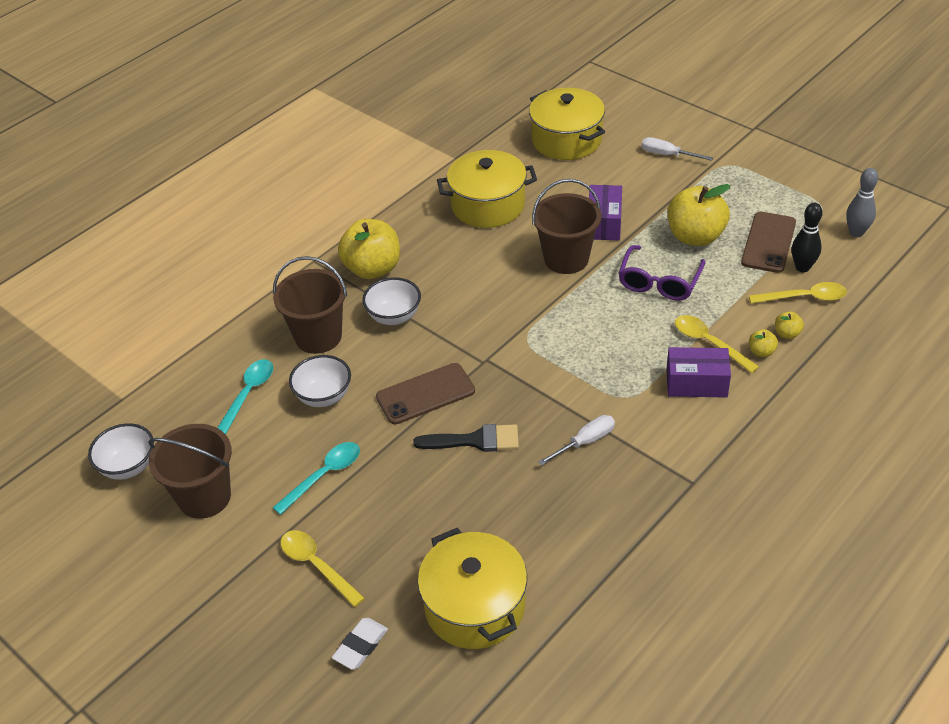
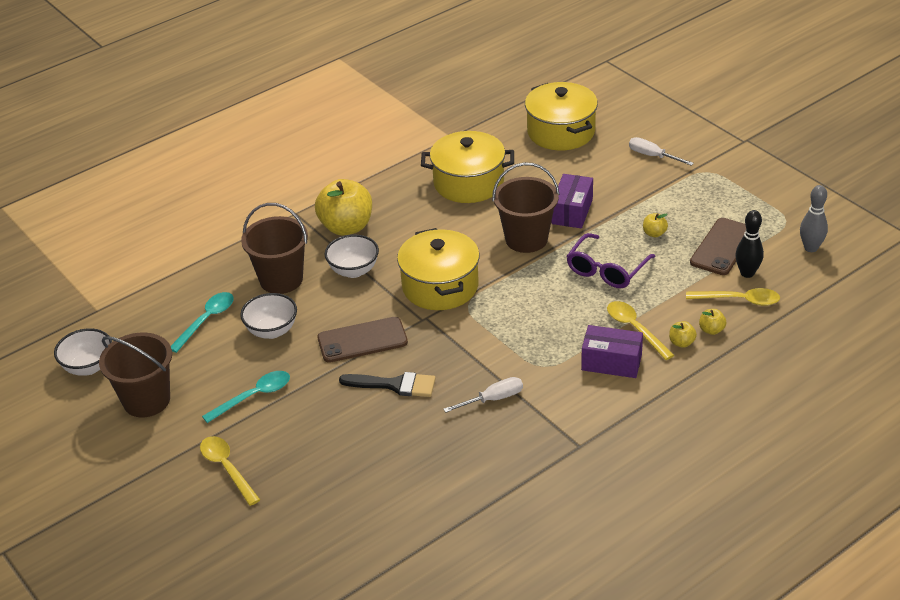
camera: 10 degrees right, 5 degrees down
white eraser [332,618,388,670] -> none
yellow pot [418,528,527,649] -> yellow pot moved to [397,228,480,310]
yellow apple [668,184,731,246] -> yellow apple [643,213,668,237], size x0.42

